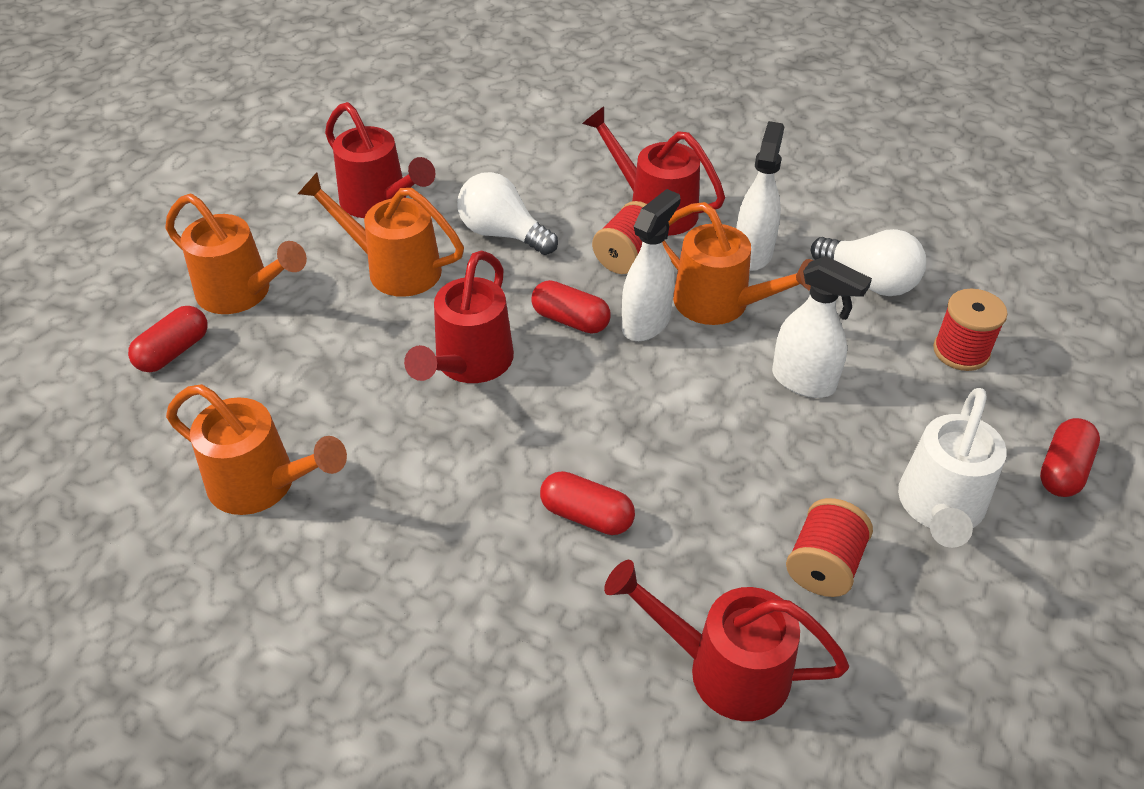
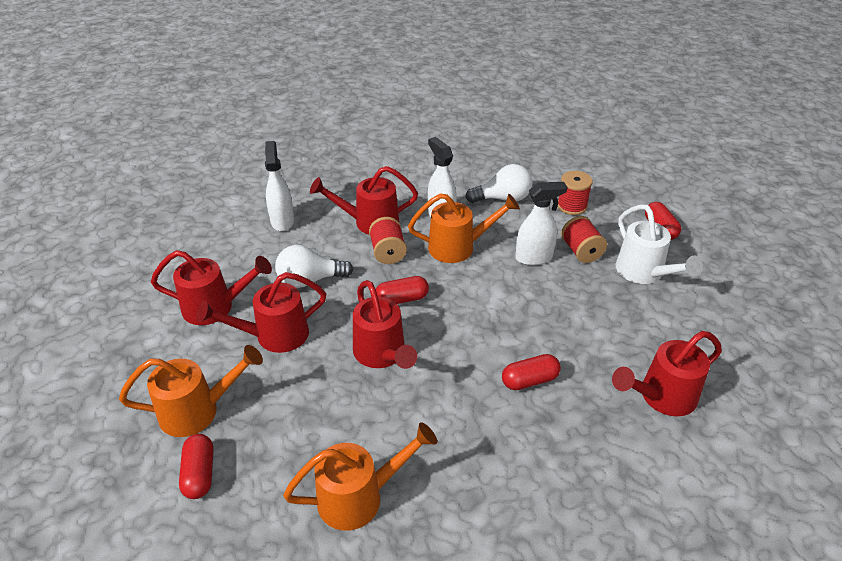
camera: 45 degrees left, 5 degrees down
orange watering can [298,173,464,297] -> red watering can [196,272,326,353]
white spray bottle [622,189,681,341] -> white spray bottle moved to [265,141,294,231]
red spool [786,498,873,597] -> red spool moved to [561,216,607,263]

